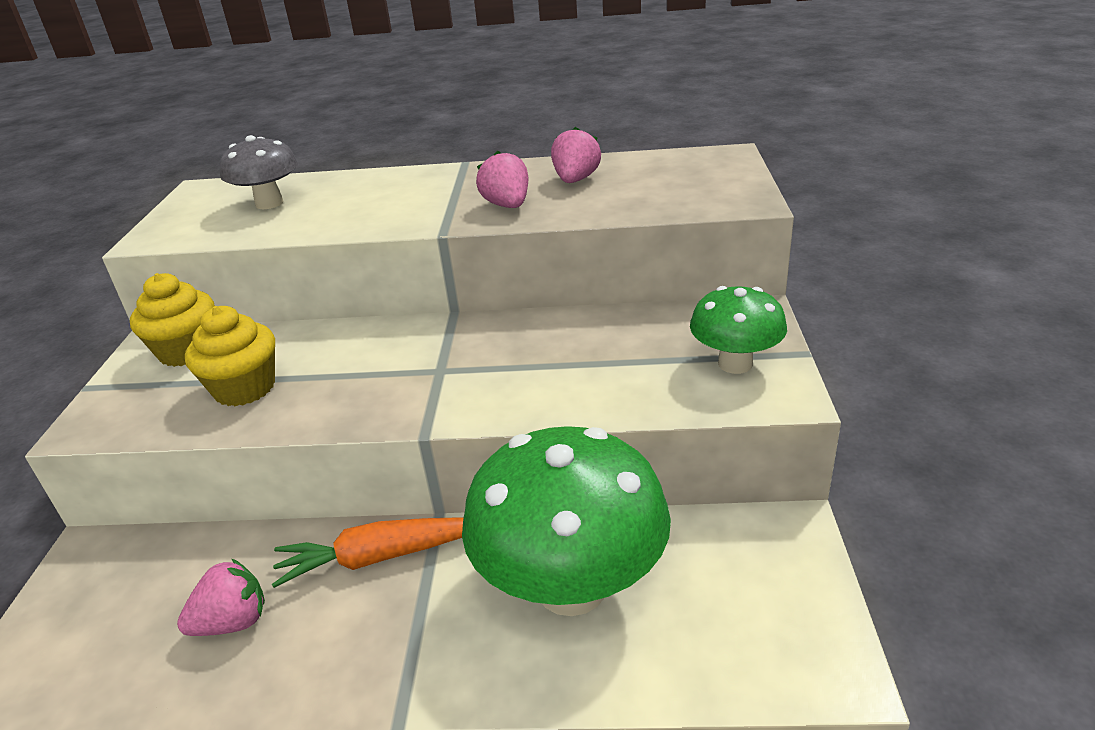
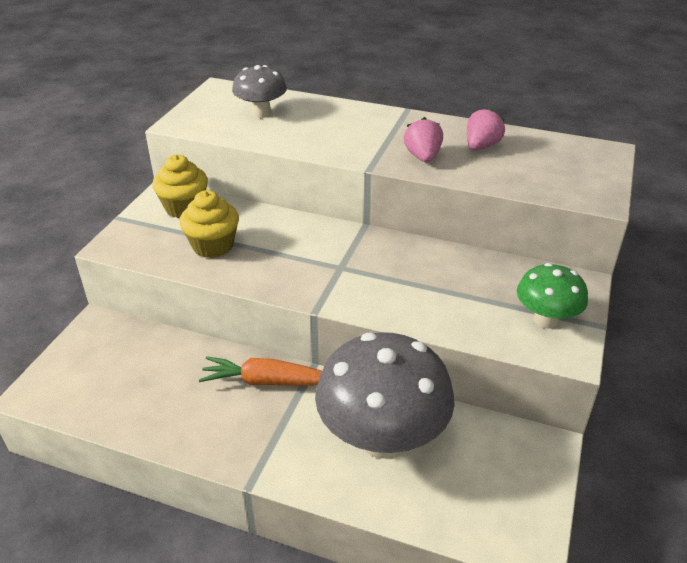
camera: 15 degrees right, 5 degrees up
pink strawberry [177,559,265,636] -> none
green mushroom [462,426,671,616] -> grey mushroom [315,332,455,459]

